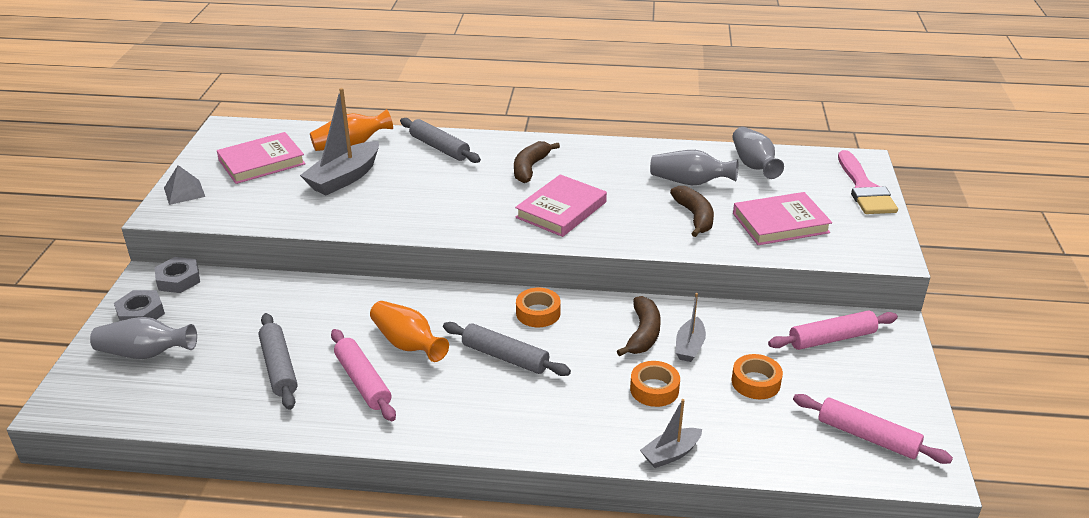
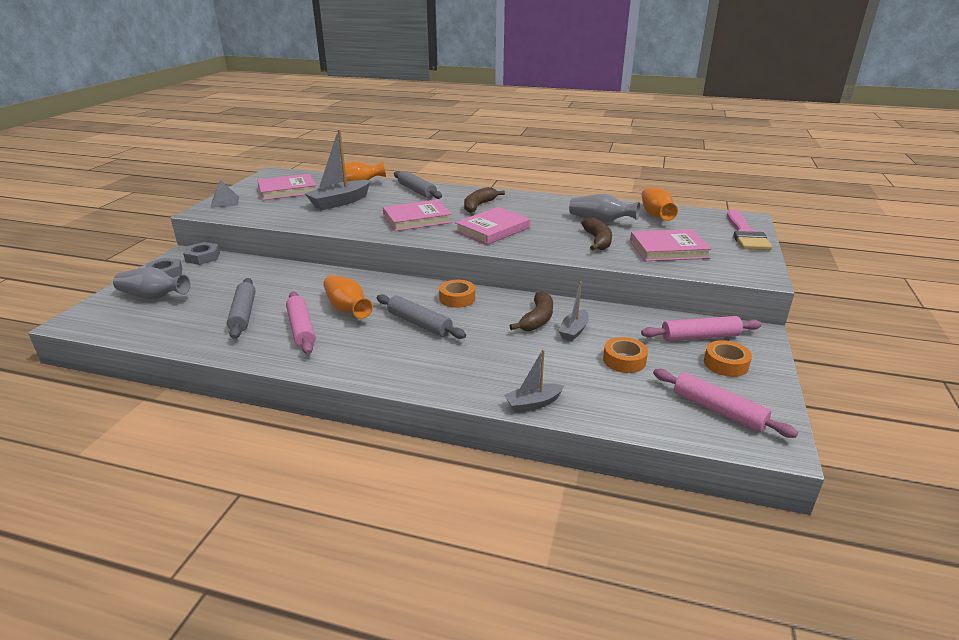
camera: 10 degrees right, 5 degrees down
orange tape [630,361,680,407] -> orange tape moved to [704,340,752,377]
grey vase [732,127,784,179] -> orange vase [642,187,678,221]
none -> pink book [383,199,452,231]

